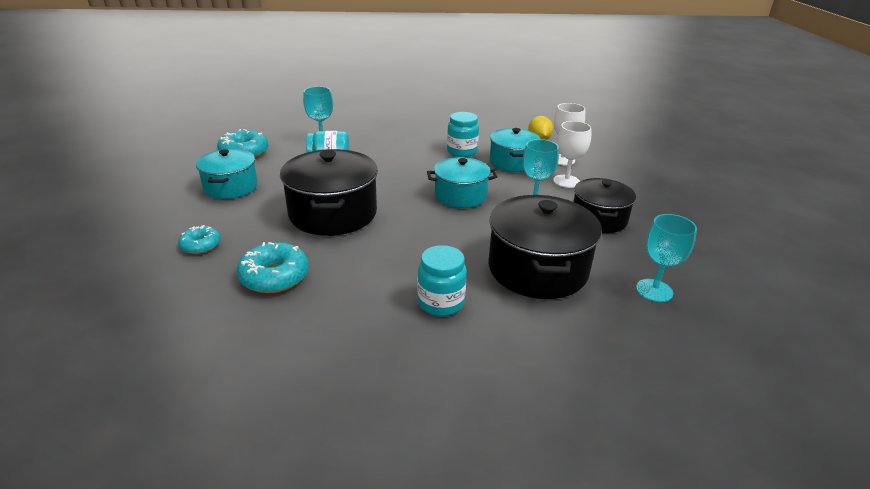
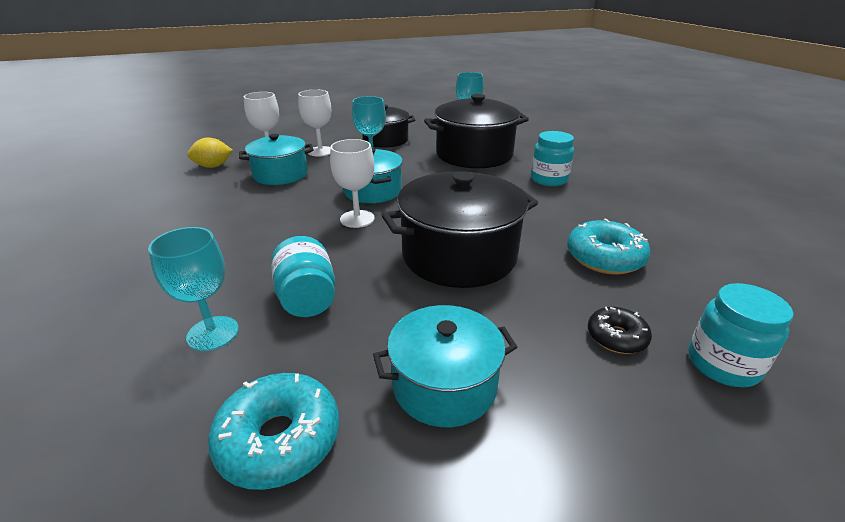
camera: 105 degrees left, 0 degrees up
turquoise donut [178,225,221,254] -> black donut [588,307,652,354]
turquoise jar [447,112,479,157] -> turquoise jar moved to [688,283,794,387]
none -> white goblet [330,139,375,228]

